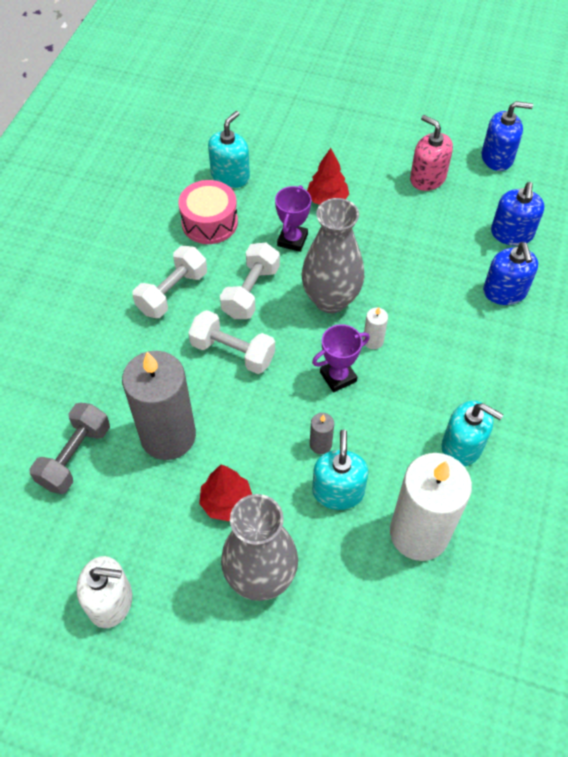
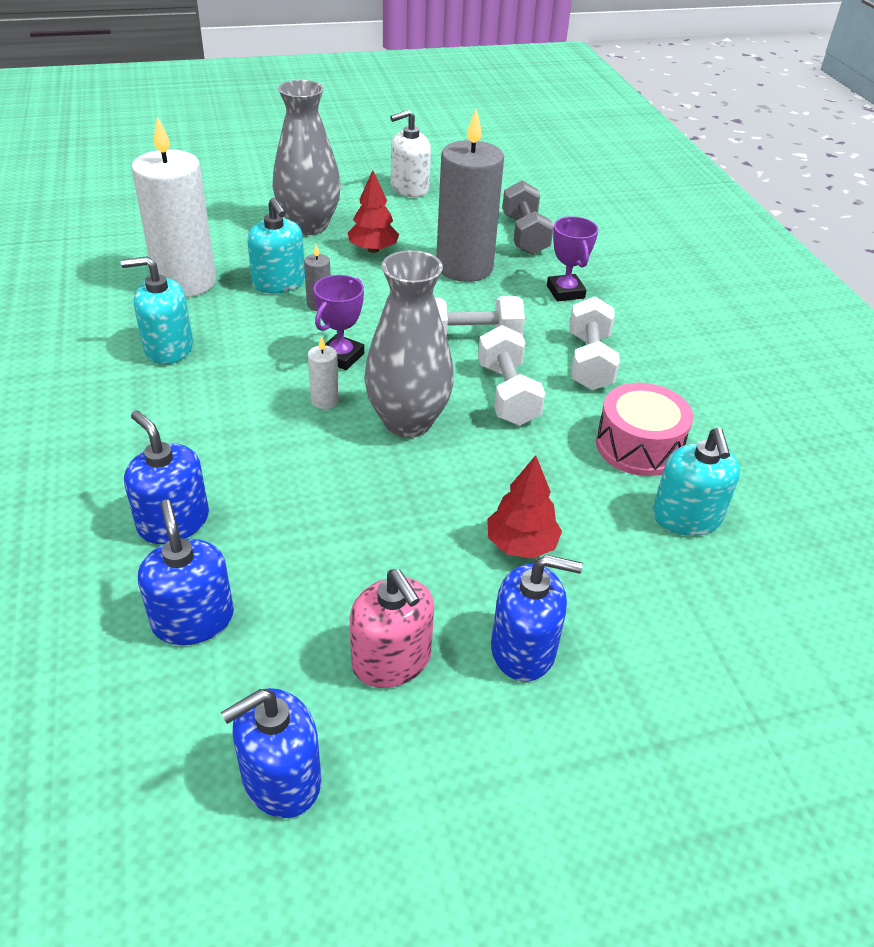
camera: 145 degrees right, 15 degrees down
purple trophy [275,185,311,252] -> purple trophy moved to [547,216,599,301]
pink soap dispenser [410,115,453,191] -> pink soap dispenser turned 45 degrees clockwise [350,569,434,688]
none -> blue soap dispenser [491,555,583,681]

